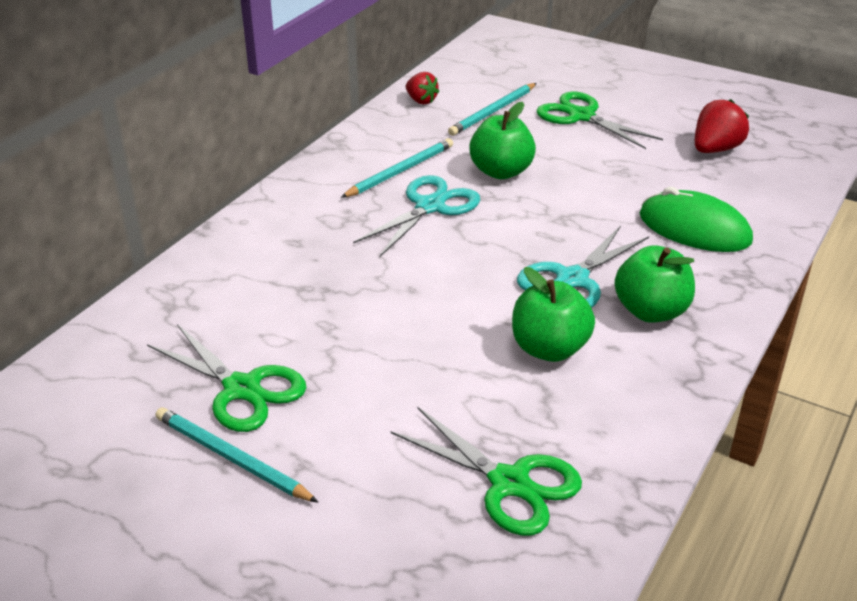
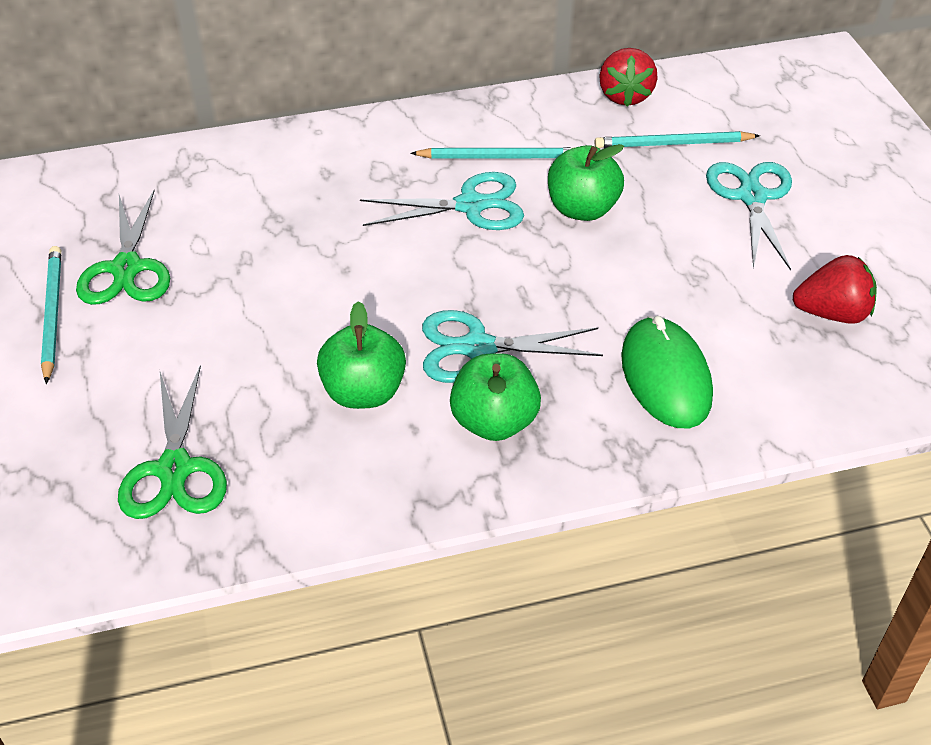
camera: 45 degrees right, 10 degrees up
red strawberry [406,72,439,105] -> red strawberry [599,48,658,107], size x1.51
green scissors [536,91,663,149] -> turquoise scissors [706,162,792,270]

